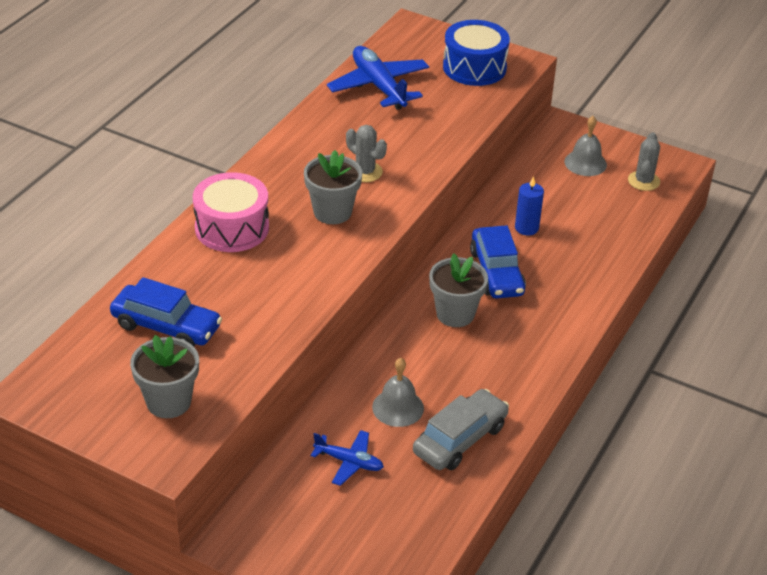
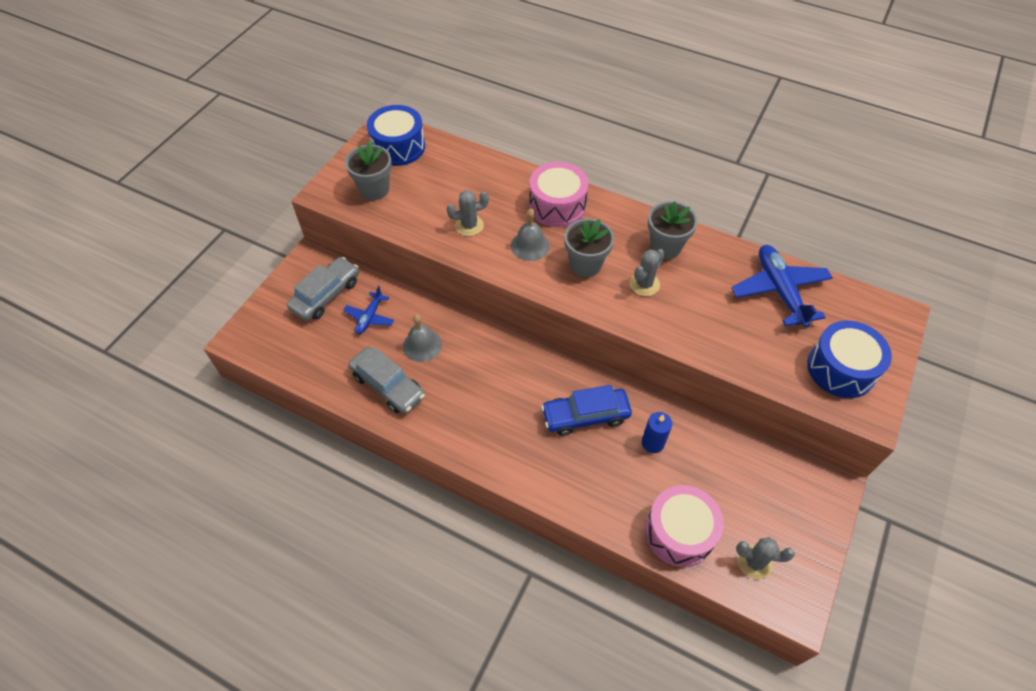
camera: 90 degrees right, 15 degrees up
blue car [110,277,222,346] -> none
blue plane [327,46,429,110] -> blue plane turned 75 degrees counterclockwise [731,245,833,328]
grey flower pot [429,253,488,327] -> grey flower pot moved to [648,201,698,259]
grey bell [564,116,607,176] -> grey bell moved to [511,209,550,261]
none -> grey car [287,257,359,321]
none -> blue drum [367,105,425,166]
none -> grey cactus [447,190,489,236]
none -> pink drum [645,485,724,567]

